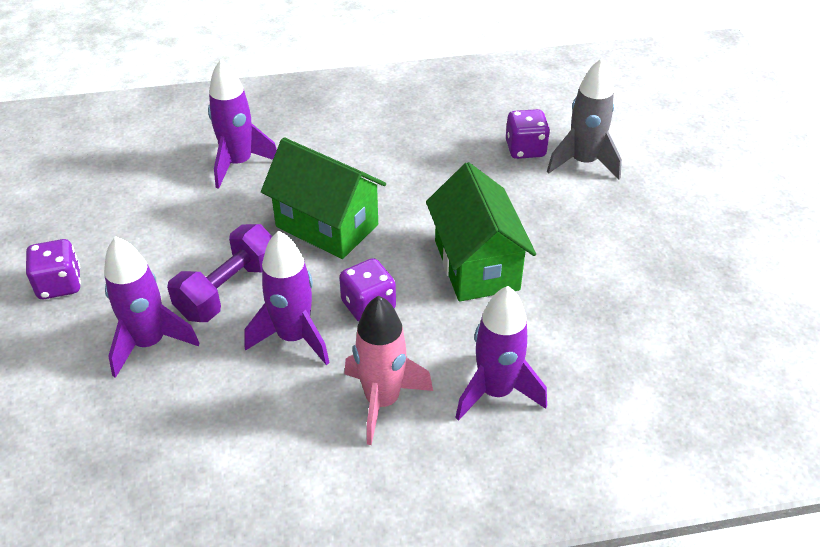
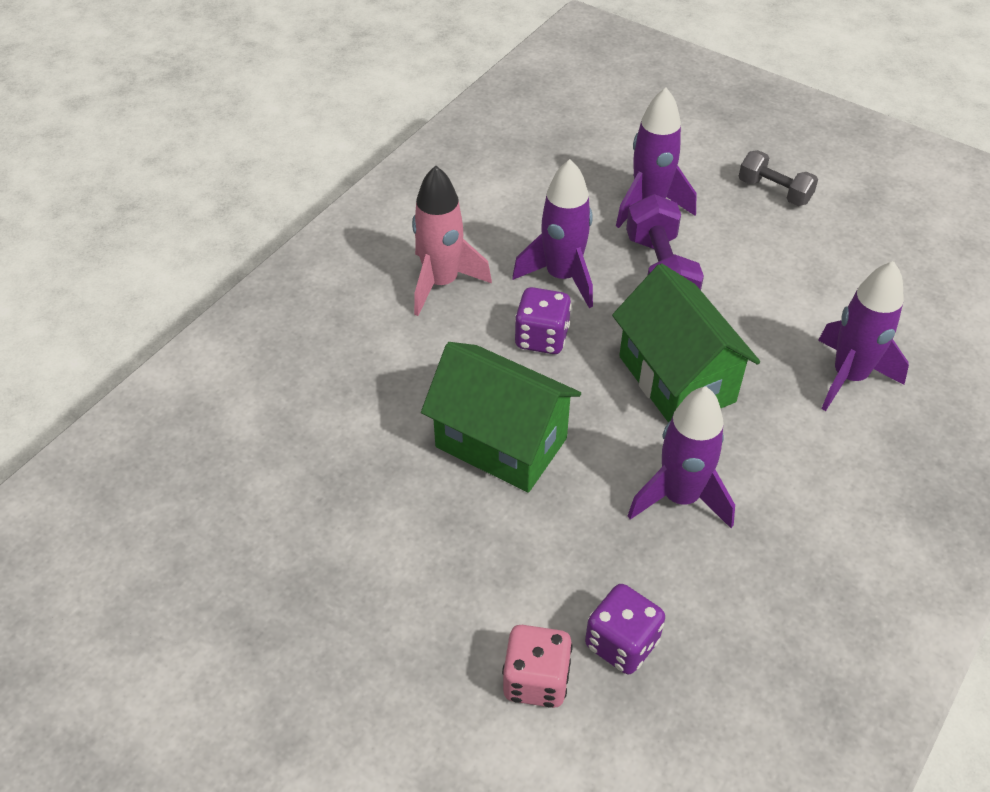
camera: 135 degrees right, 5 degrees up
purple dice [26,239,81,299] -> grey dumbbell [739,150,818,206]
green house [261,137,386,259] -> green house turned 75 degrees clockwise [612,263,760,423]
purple rocket [455,286,547,421] -> purple rocket moved to [628,386,735,528]
grey rocket [547,58,622,180] -> pink dice [502,625,573,708]

